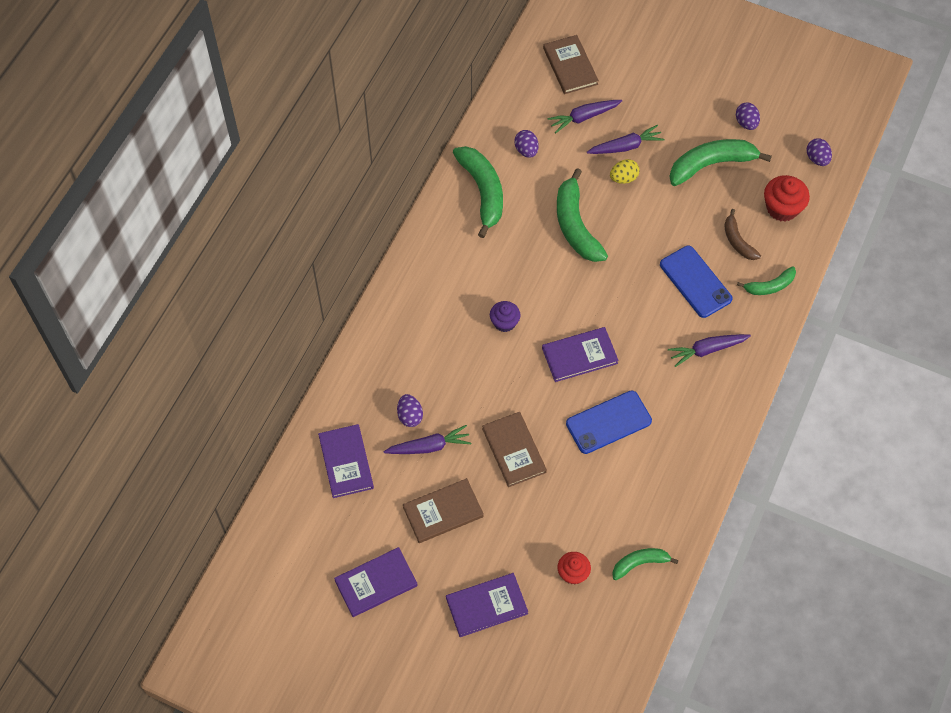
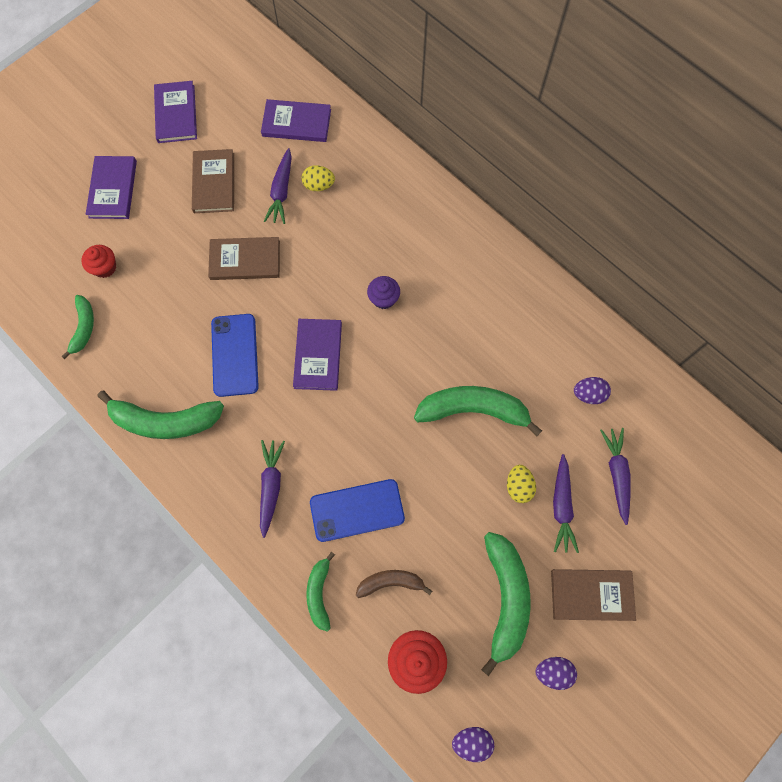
camera: 110 degrees right, 10 degrees up
purple egg [397,394,423,427] -> yellow egg [301,165,335,191]
green banana [453,146,503,238] -> green banana moved to [98,390,224,439]
brown book [543,35,599,94] -> brown book moved to [551,569,636,621]

